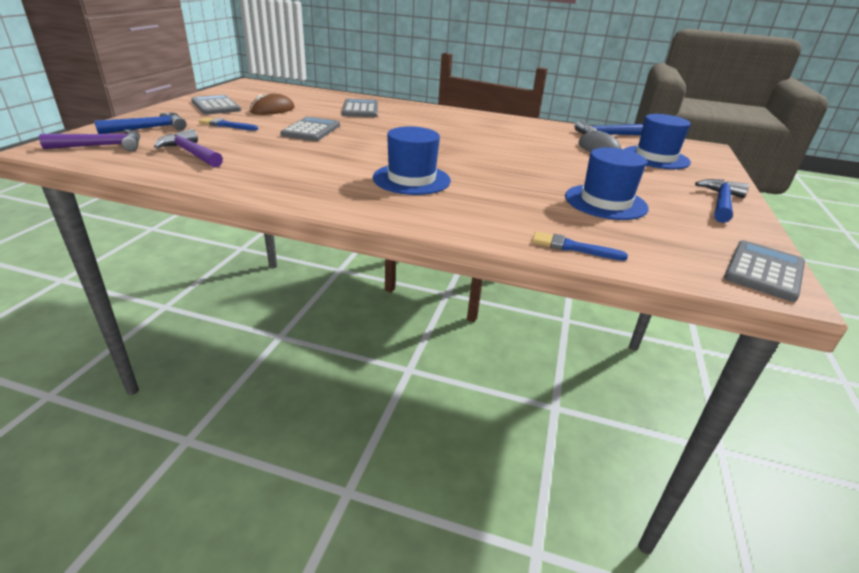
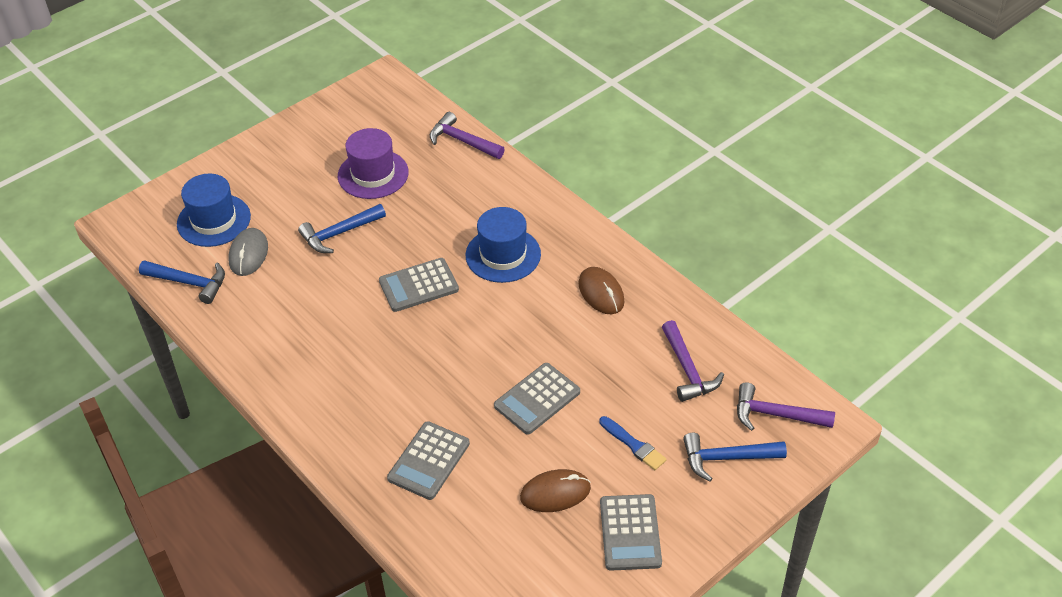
camera: 145 degrees left, 15 degrees up
blue brush [532,231,628,261] -> purple hammer [430,112,505,159]
blue hat [565,148,649,220] -> purple hat [338,128,409,199]
blue hammer [695,179,749,223] -> blue hammer moved to [298,204,386,253]
grey calculator [724,240,805,302] -> grey calculator moved to [379,258,459,312]
none -> brown mouse [578,267,625,314]

